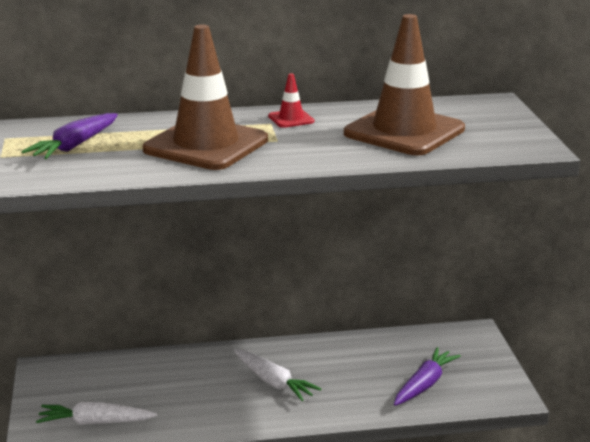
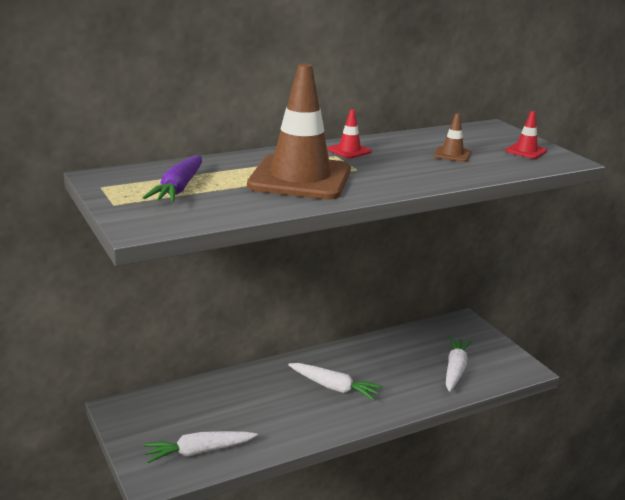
camera: 20 degrees left, 0 degrees up
brown traffic cone [344,14,465,155] -> brown traffic cone [433,113,471,162], size x0.41
purple carrot [394,347,461,406] -> white carrot [446,337,472,392]
none -> red traffic cone [506,111,547,159]

